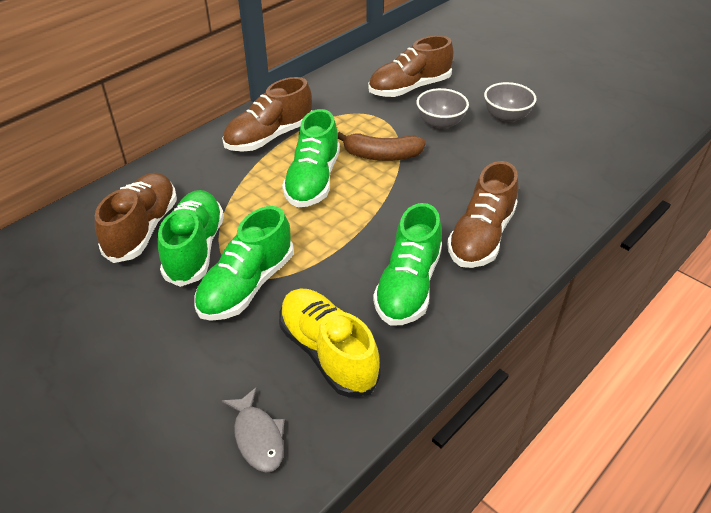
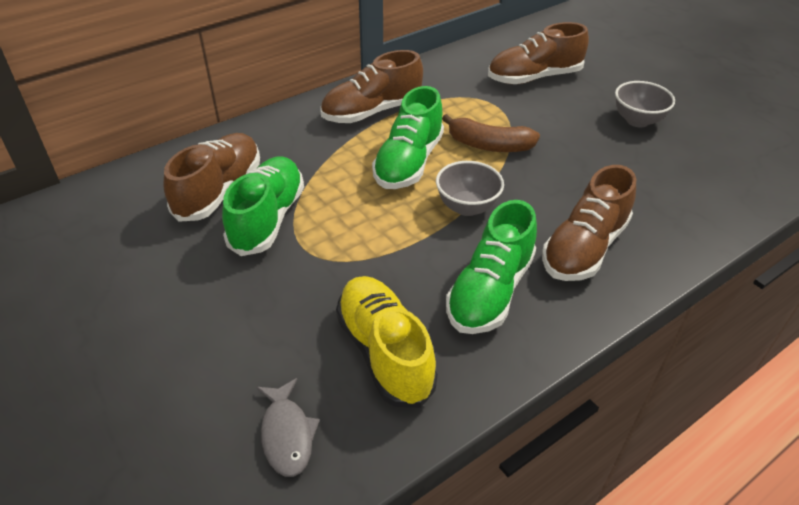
camera: 10 degrees right, 0 degrees up
green shoe [194,206,293,321] -> none
grey bowl [416,88,469,130] -> grey bowl moved to [436,161,504,216]

